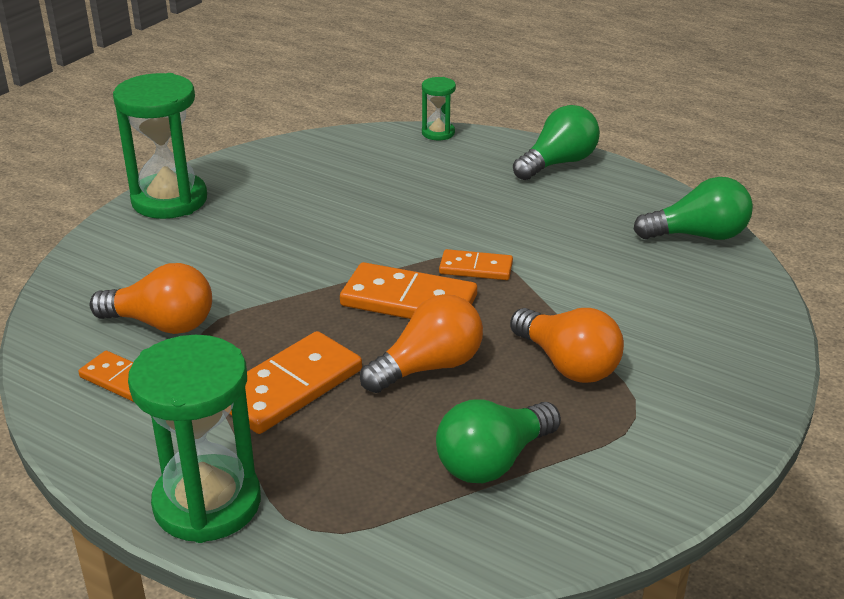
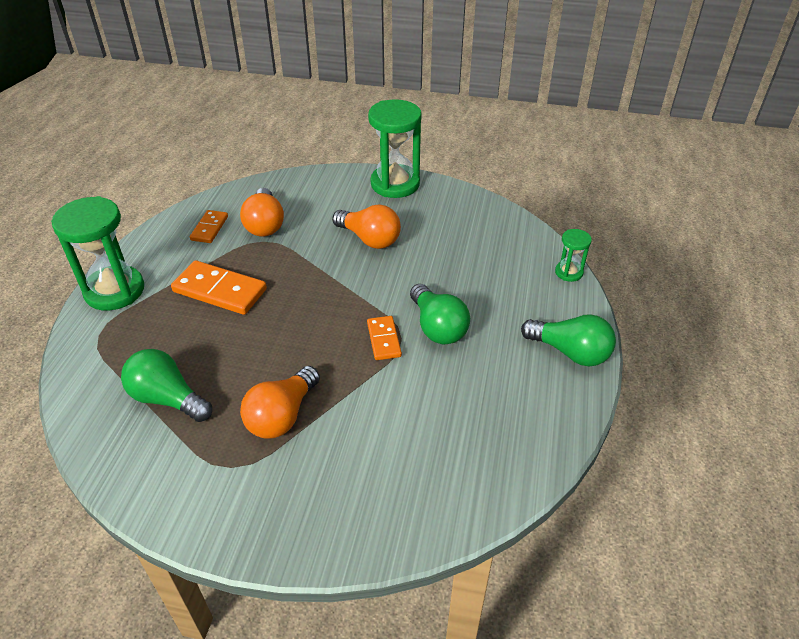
camera: 70 degrees right, 10 degrees up
orange domino [340,262,477,319] -> none
orange light bulb [360,294,483,393] -> orange light bulb moved to [332,205,401,249]
green light bulb [633,177,753,240] -> green light bulb moved to [410,284,470,344]

